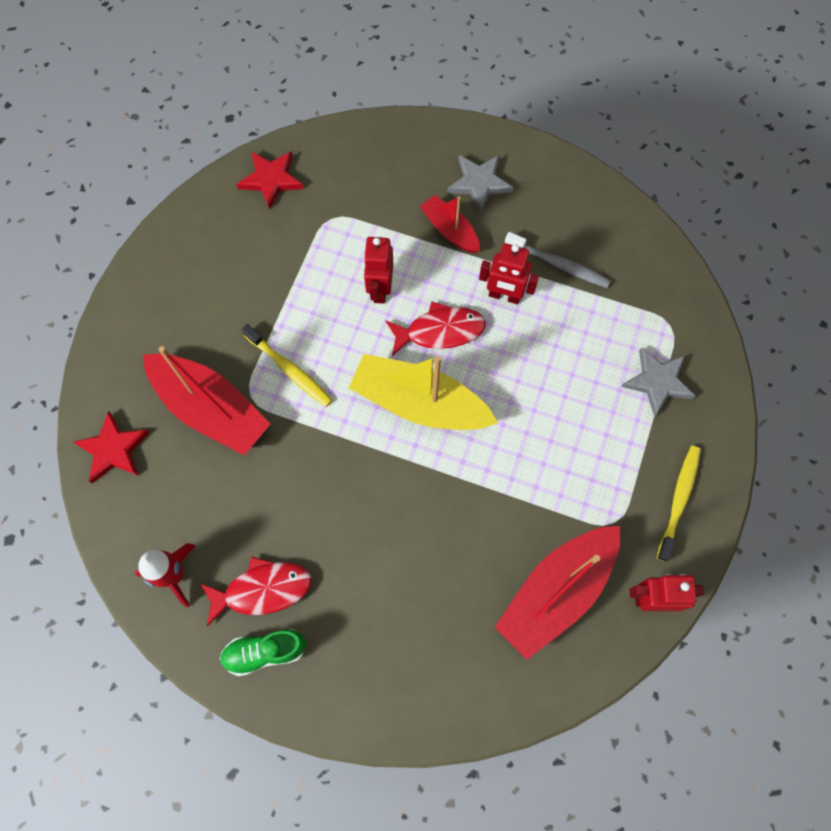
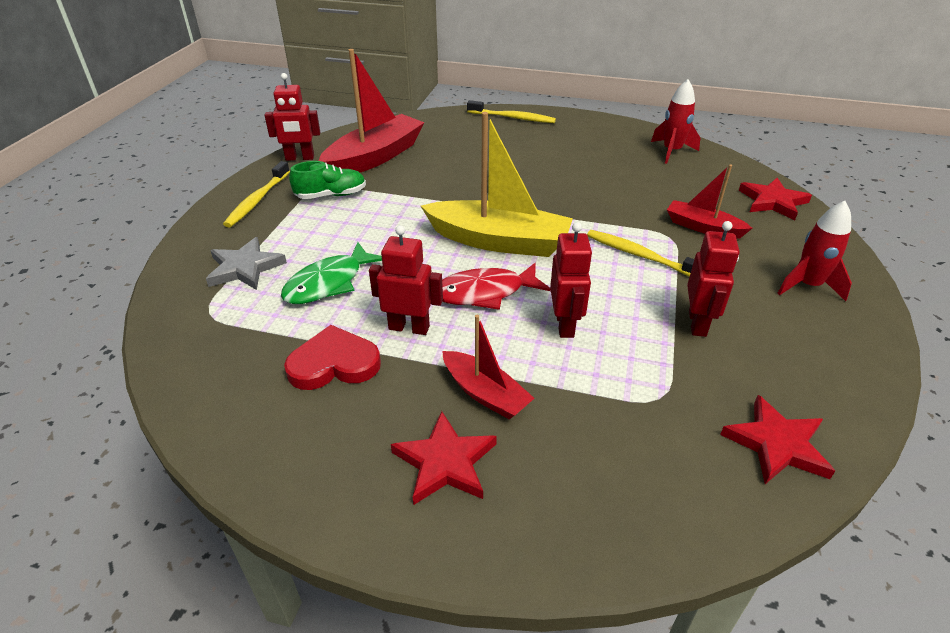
camera: 175 degrees right, 30 degrees down
red boat [143,346,271,455] -> red boat [667,164,752,239], size x0.56
red fish [200,557,312,627] -> none
green shoe [220,629,306,676] -> green shoe moved to [289,161,366,199]
grey star [447,155,514,213] -> red star [391,411,497,505]
grey toothbrush [505,232,611,288] -> red heart [284,325,381,390]
none -> green fish [281,242,382,304]
none -> yellow toothbrush [467,100,556,123]
none -> red robot [687,221,740,337]
none -> red rocket [777,201,852,301]

